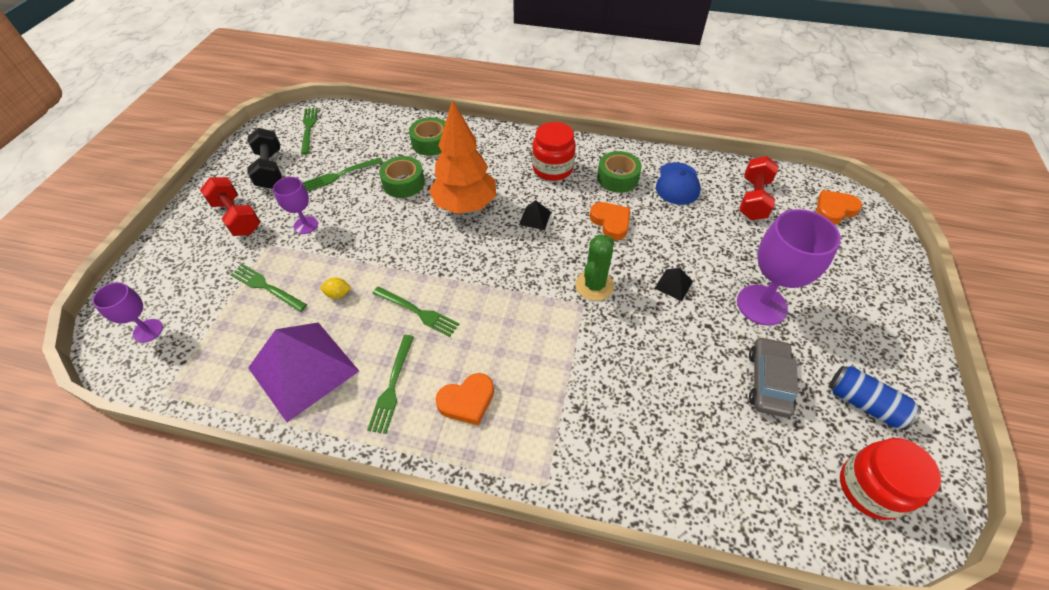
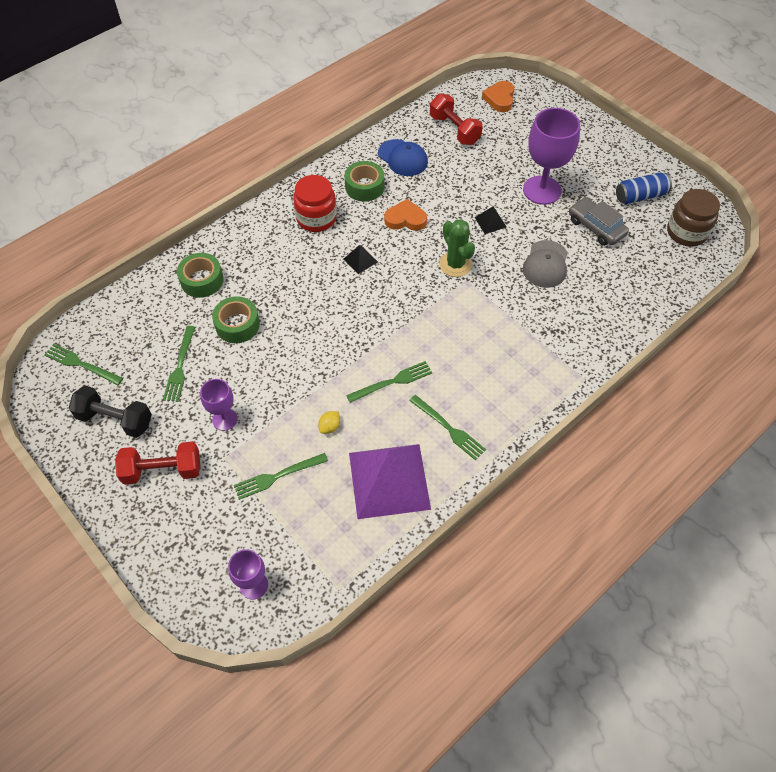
camera: 55 degrees left, 5 degrees up
orange tree [429,100,496,214] -> none
orange heart [435,373,494,426] -> none
red jar [840,438,941,520] -> brown jar [667,189,720,247]
none -> grey cap [523,240,568,288]

